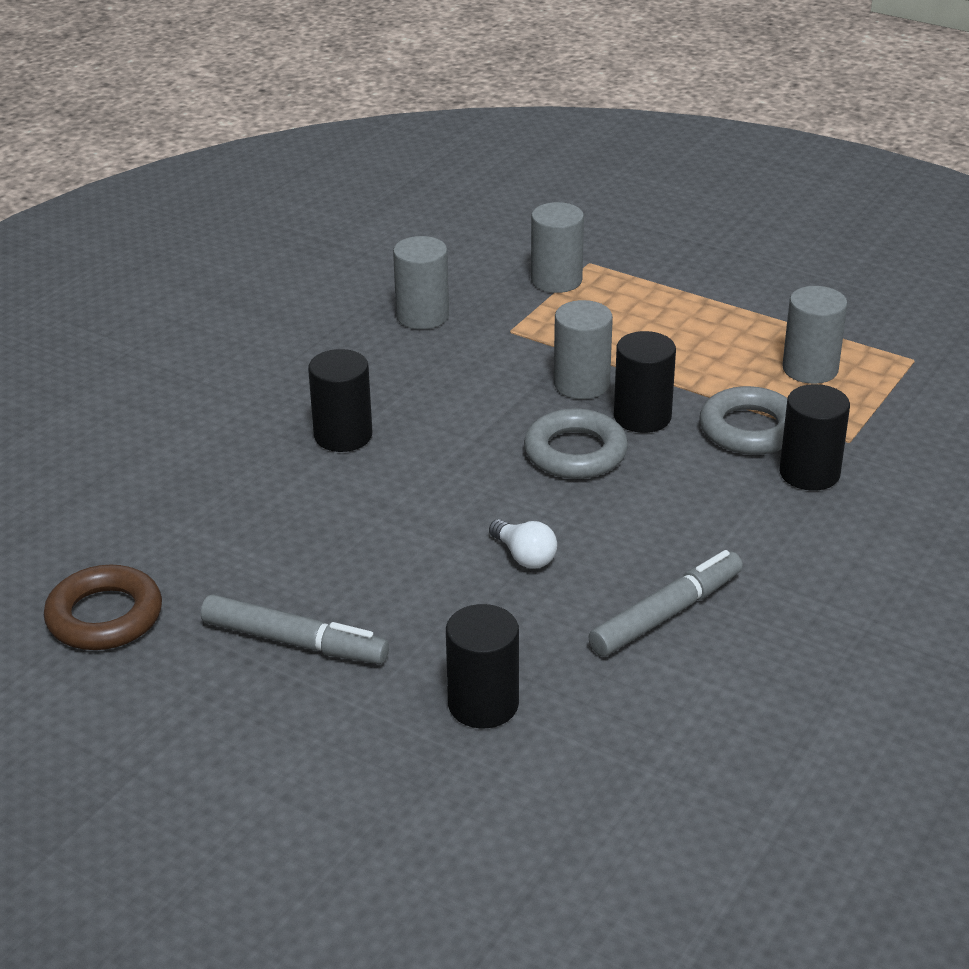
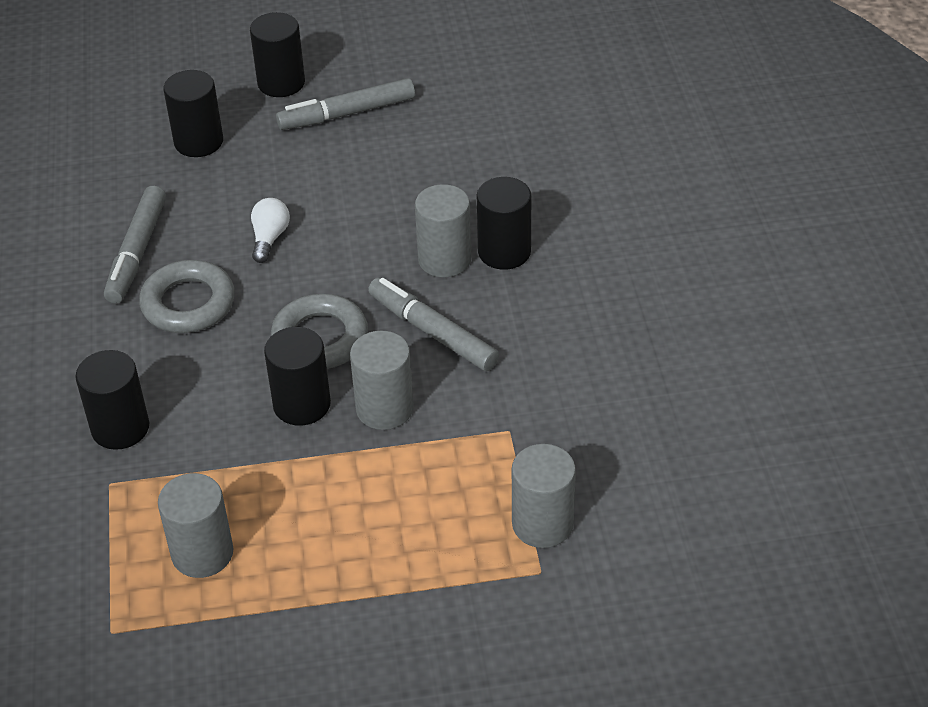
camera: 140 degrees right, 10 degrees up
brown ring [44,565,162,650] -> none
grey cylinder [393,236,449,329] -> grey cylinder moved to [415,184,471,278]
white light bulb [489,519,557,569] -> white light bulb turned 90 degrees clockwise [251,198,290,263]
grey ring [699,386,787,455] -> grey ring moved to [139,260,235,333]
none -> black cylinder [250,12,305,97]
none -> grey marker [368,278,499,371]

